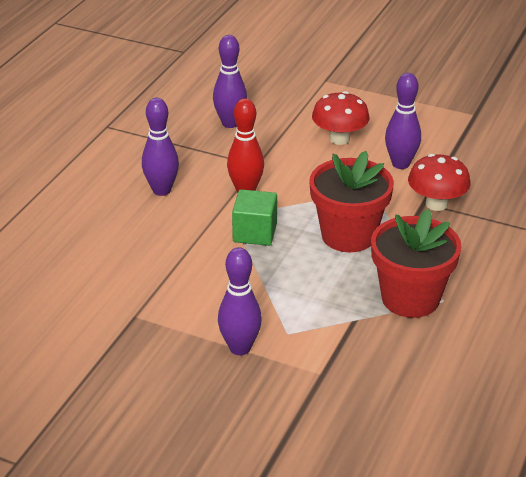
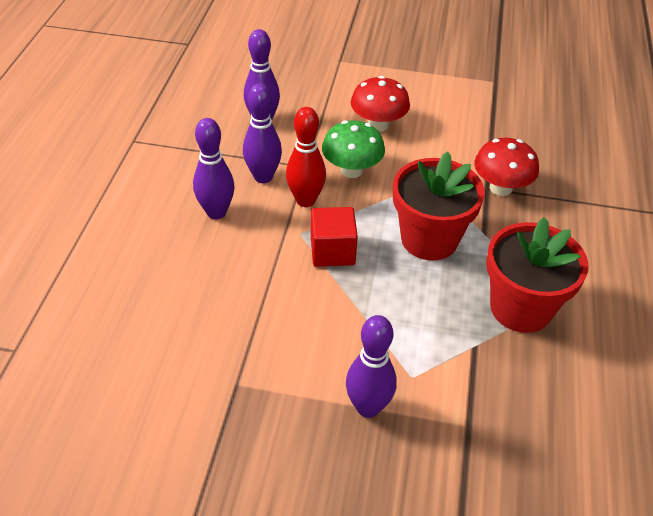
camera: 15 degrees left, 10 degrees up
green cube [232,189,277,246] -> red cube [311,207,358,267]
purple bowling pin [385,73,421,169] -> purple bowling pin moved to [243,83,282,183]
none -> green mushroom [322,120,385,178]

